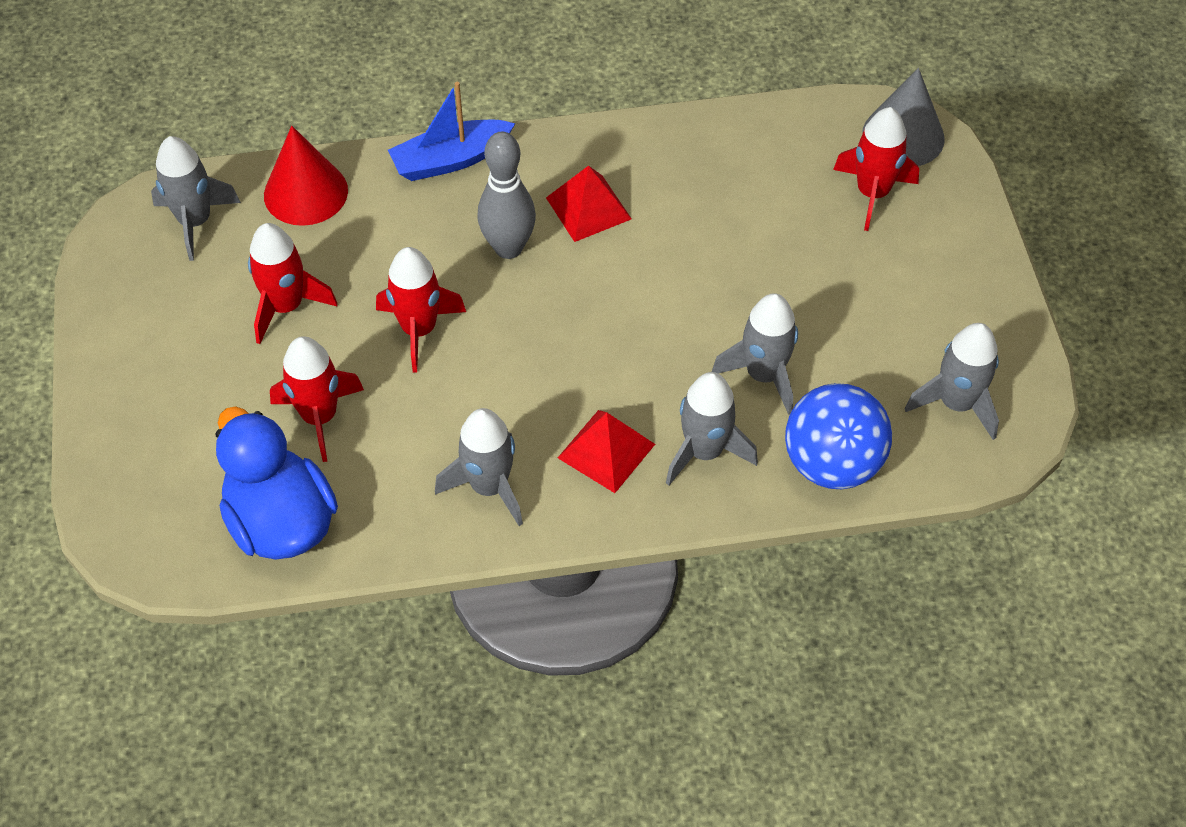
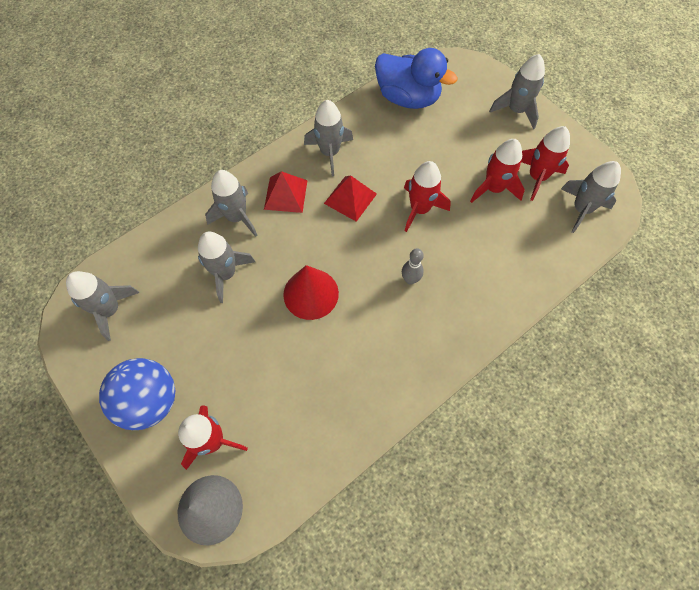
camera: 150 degrees right, 10 degrees up
red cone [264,126,348,226] -> red cone moved to [283,265,339,320]
red rocket [270,336,364,462] -> red rocket moved to [521,126,570,201]
blue boat [388,82,515,181] -> none
grey bowling pin [477,132,536,259] -> grey bowling pin [402,248,424,285], size x0.58
red pyramid [546,166,631,242] -> red pyramid moved to [324,175,377,222]
blue ball [785,383,892,489] -> blue ball moved to [99,358,176,430]
none -> grey rocket [489,54,545,129]

